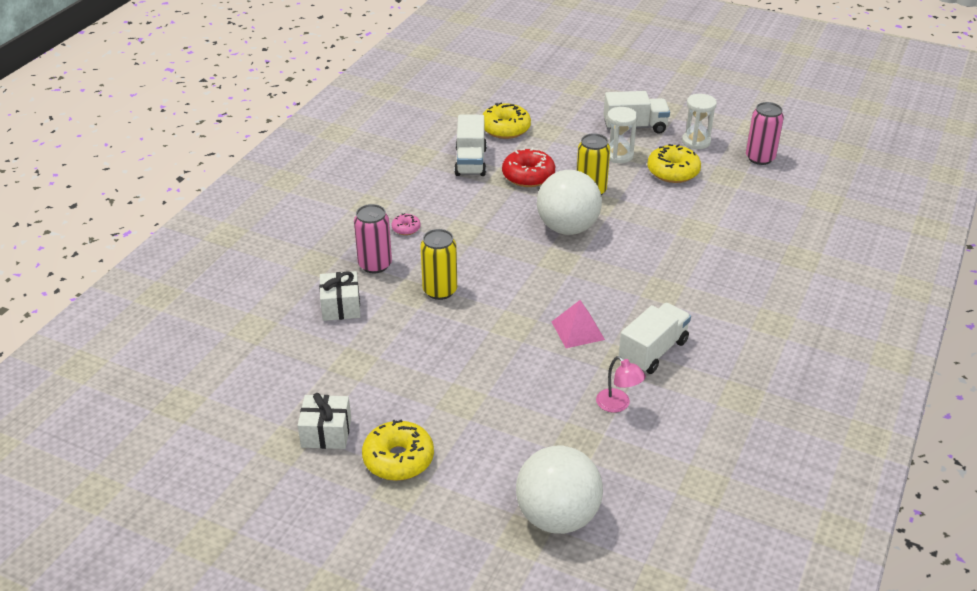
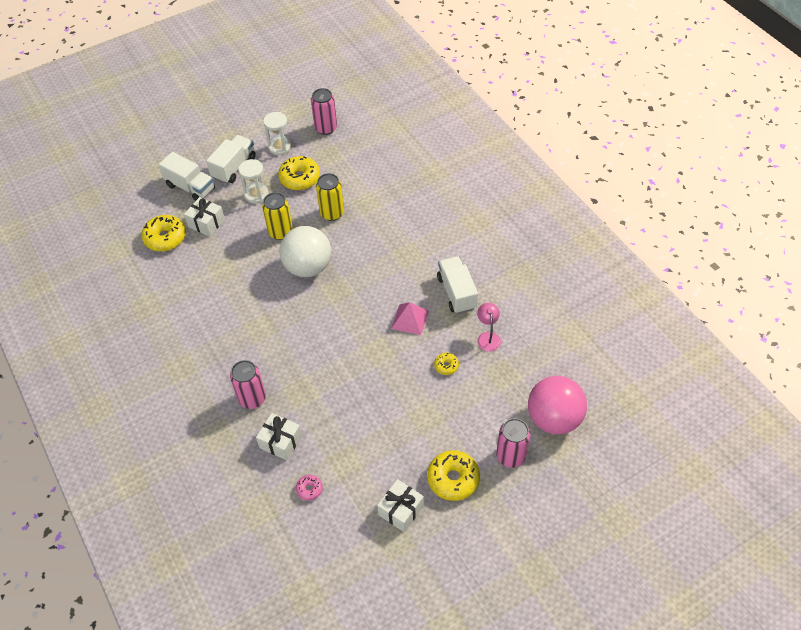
camera: 55 degrees left, 15 degrees up
pink donut [392,213,421,235] -> pink donut moved to [296,475,323,501]
yellow can [420,229,457,300] -> yellow can moved to [316,173,344,221]
white truck [454,115,487,176] -> white truck moved to [159,152,215,201]
red donut [502,148,555,187] -> none
white ball [516,446,603,534] -> pink ball [528,376,587,435]
pink lamp [596,356,646,413] -> pink lamp turned 90 degrees counterclockwise [477,303,501,351]
none -> white gift [184,197,225,237]
none -> yellow donut [434,353,459,375]
none -> pink can [496,418,530,468]

